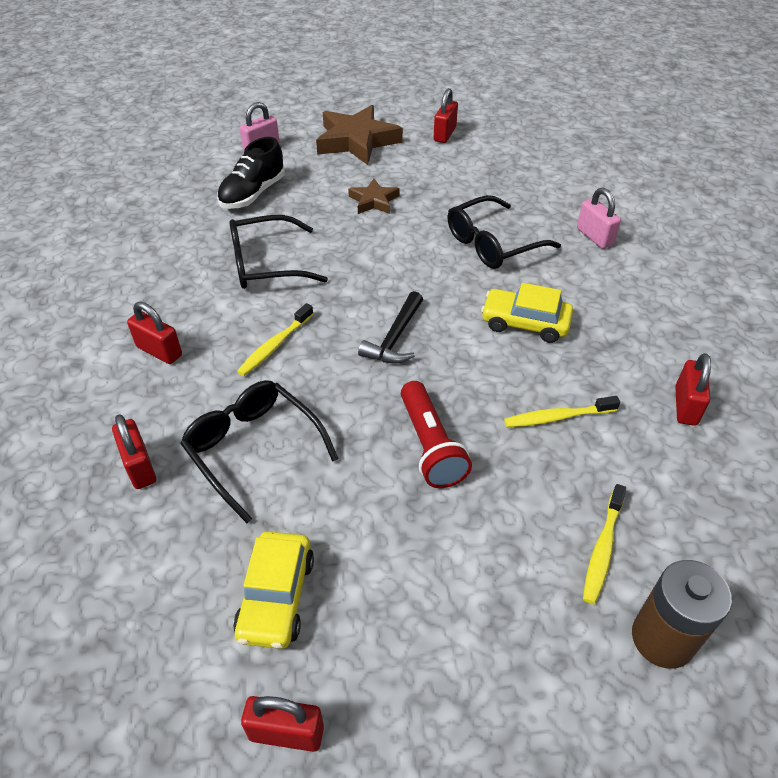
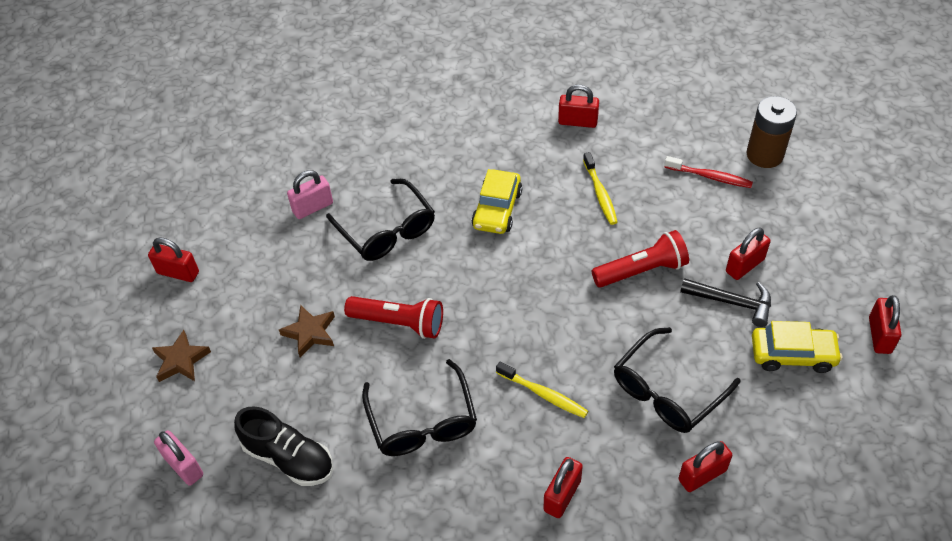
camera: 90 degrees left, 5 degrees up
brown star [316,105,403,165] -> brown star [152,330,211,382], size x0.54
black hammer [358,291,423,364] -> black hammer moved to [680,278,771,327]
pink padlock [577,188,621,249] -> pink padlock moved to [287,170,333,219]
yellow toothbrush [583,484,626,604] -> red toothbrush [664,156,753,188]
none -> red flashlight [344,296,443,339]
none -> red padlock [726,228,770,280]

